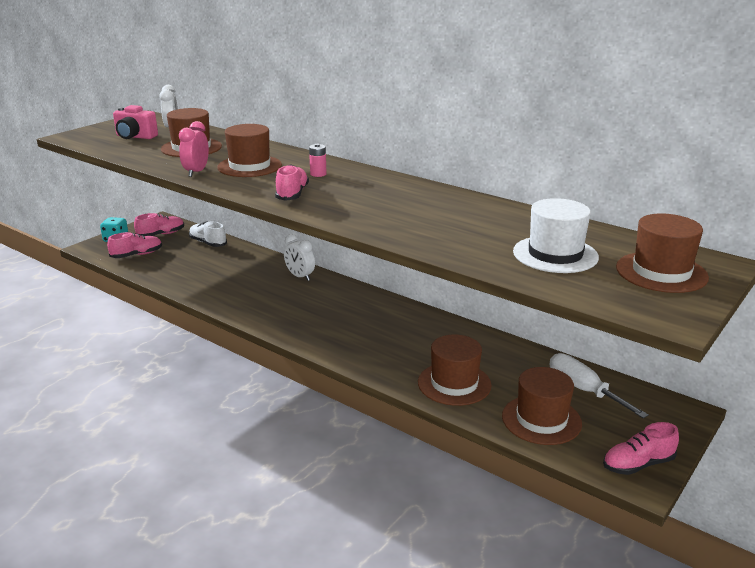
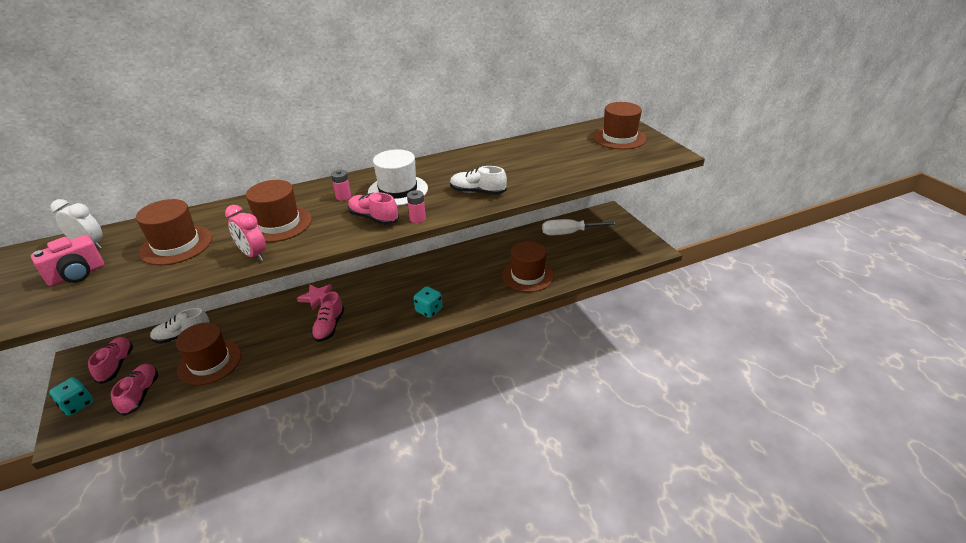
camera: 60 degrees left, 10 degrees up
white clock [284,234,315,281] -> pink star [297,284,332,311]
brown hat [502,367,582,445] -> brown hat moved to [176,323,241,385]
white hat [513,198,599,273] -> white hat moved to [368,149,428,206]
pink shoe [603,422,679,475] -> pink shoe moved to [311,291,344,342]
none -> pink battery [407,190,426,223]
none -> turquoise dice [414,286,443,318]
none -> white shoe [450,166,507,195]

